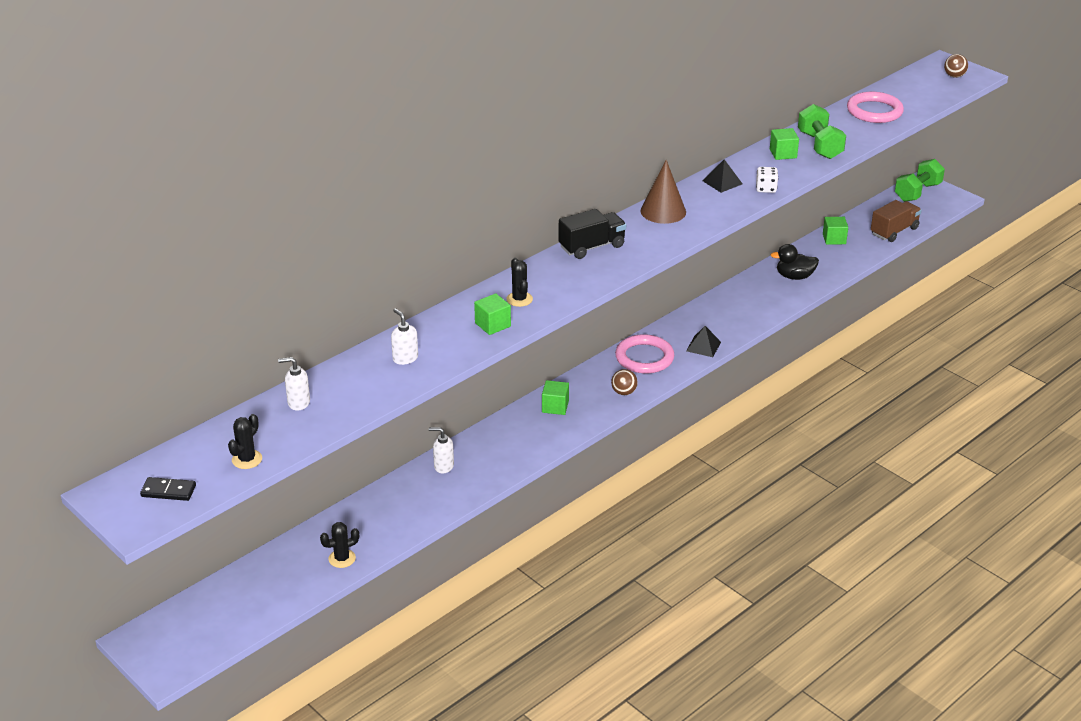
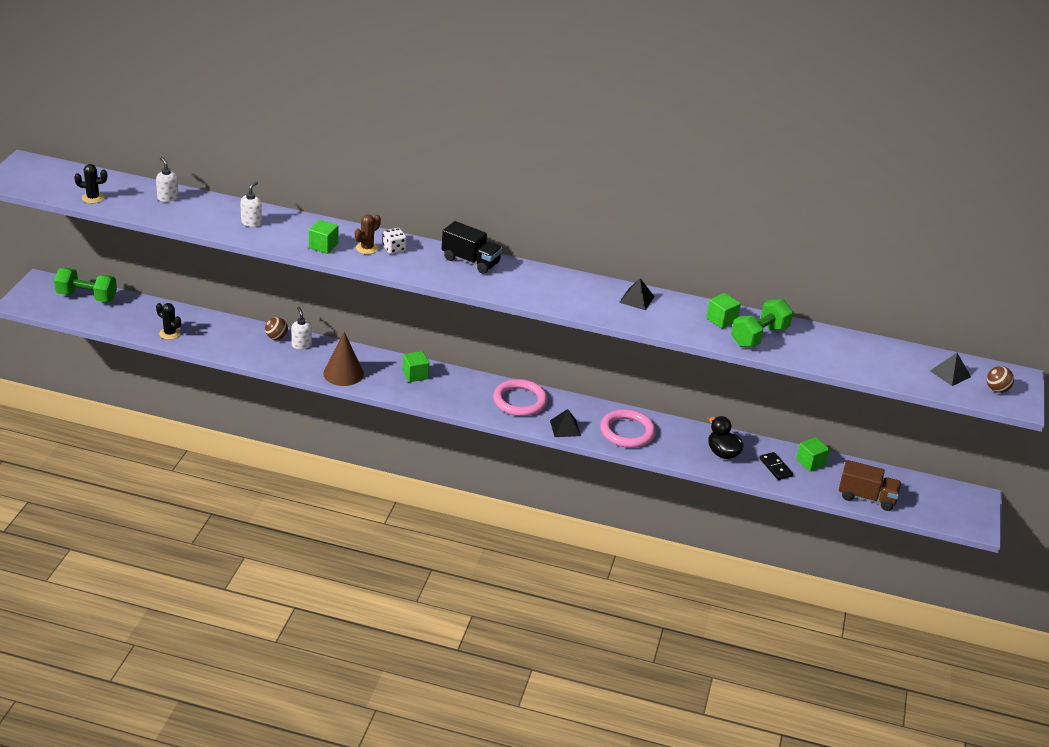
camera: 55 degrees right, 0 degrees up
black domino [140,477,196,501] -> black domino moved to [760,452,793,480]
black cactus [506,258,533,307] -> brown cactus [355,214,381,254]
brown ball [611,369,638,395] -> brown ball moved to [265,317,288,340]
brown cone [641,160,686,224] -> brown cone moved to [323,332,364,386]
white dice [756,167,778,193] -> white dice moved to [383,228,406,254]
pink ring [847,92,904,123] -> pink ring moved to [600,409,656,448]
green dumbbell [895,159,945,202] -> green dumbbell moved to [54,268,117,302]
none -> black pyramid [930,353,971,386]

